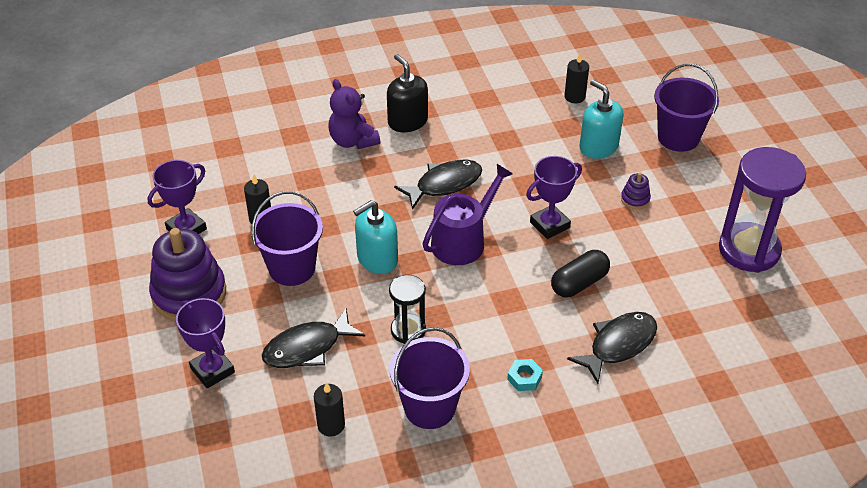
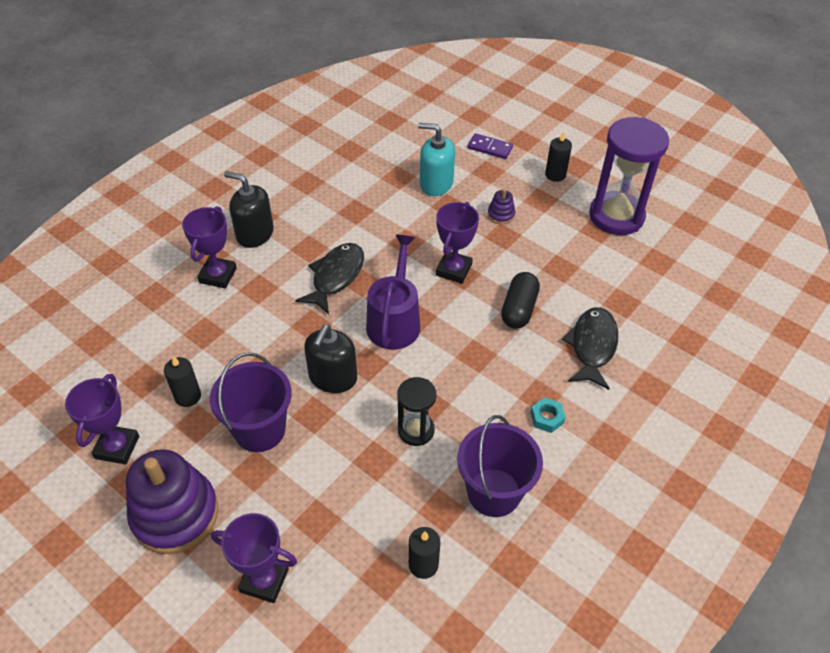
camera: 35 degrees left, 5 degrees up
black fish [262,309,365,368] -> none
purple teddy bear [328,79,380,149] -> purple trophy [182,206,237,288]
turquoise soap dispenser [353,200,398,274] -> black soap dispenser [304,324,357,393]
black candle [564,53,589,103] -> black candle moved to [545,131,572,182]
purple bucket [654,64,719,152] -> purple domino [468,133,513,159]

